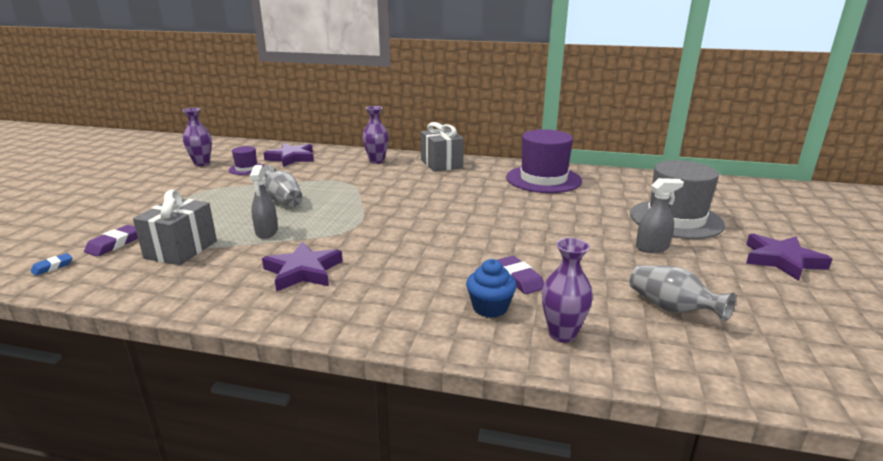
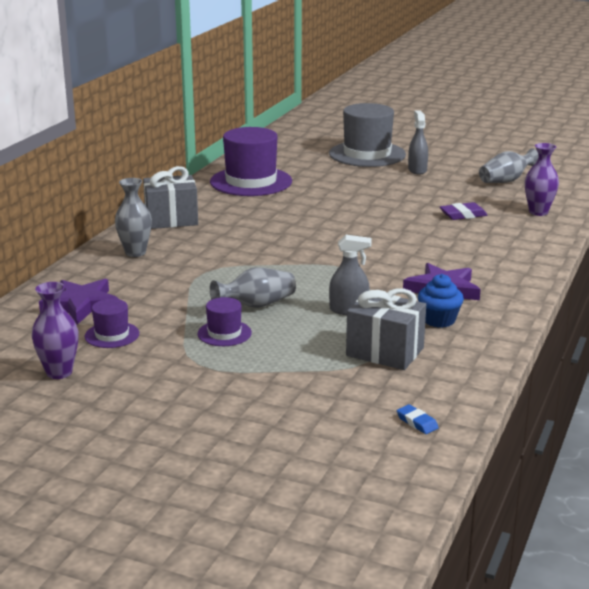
camera: 80 degrees left, 0 degrees up
purple eraser [84,225,138,257] -> none
purple vase [362,106,389,164] -> grey vase [115,178,152,257]
blue cupcake [466,259,517,318] -> blue cupcake moved to [418,274,464,328]
purple star [746,233,832,281] -> none
none -> purple hat [198,297,252,346]

